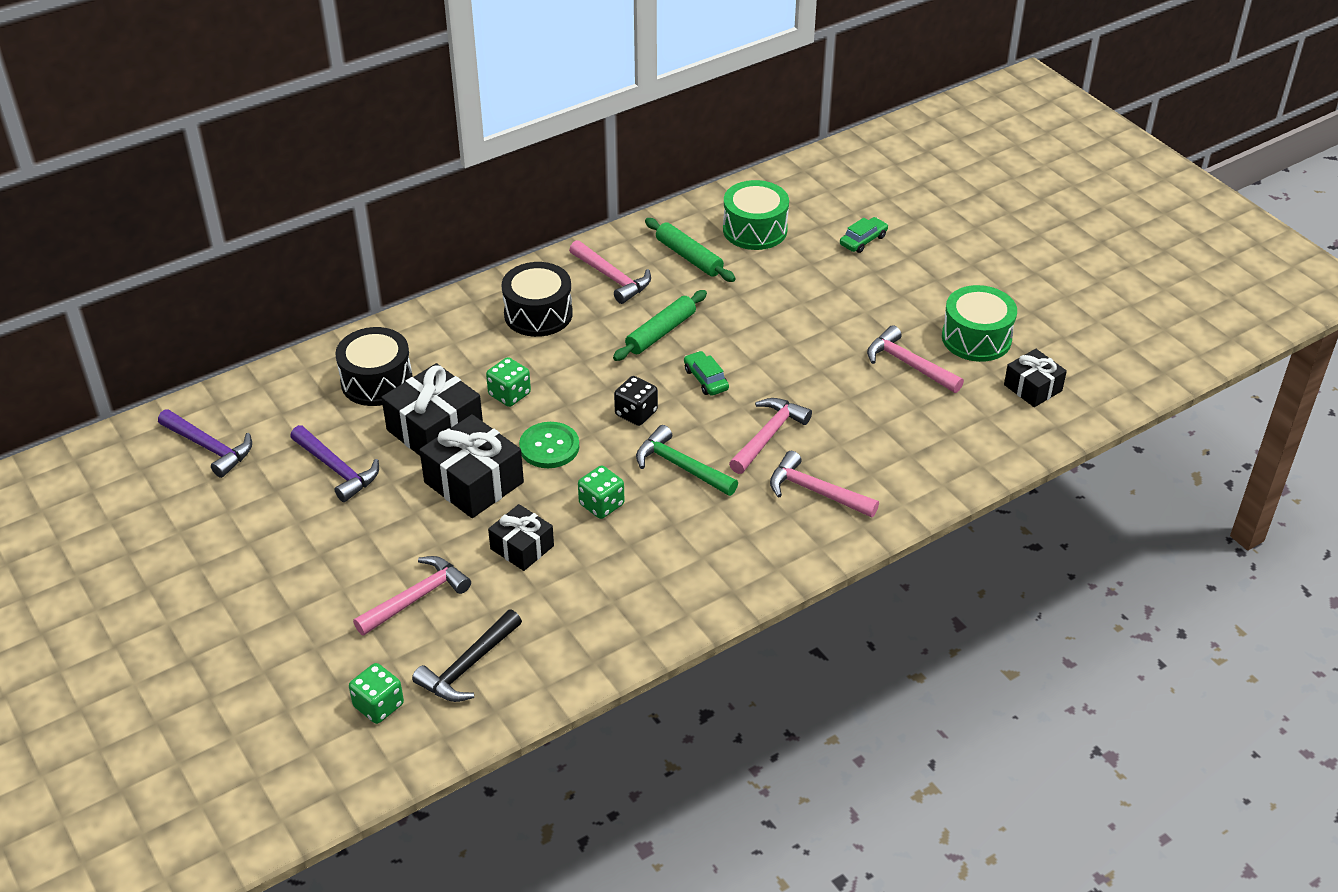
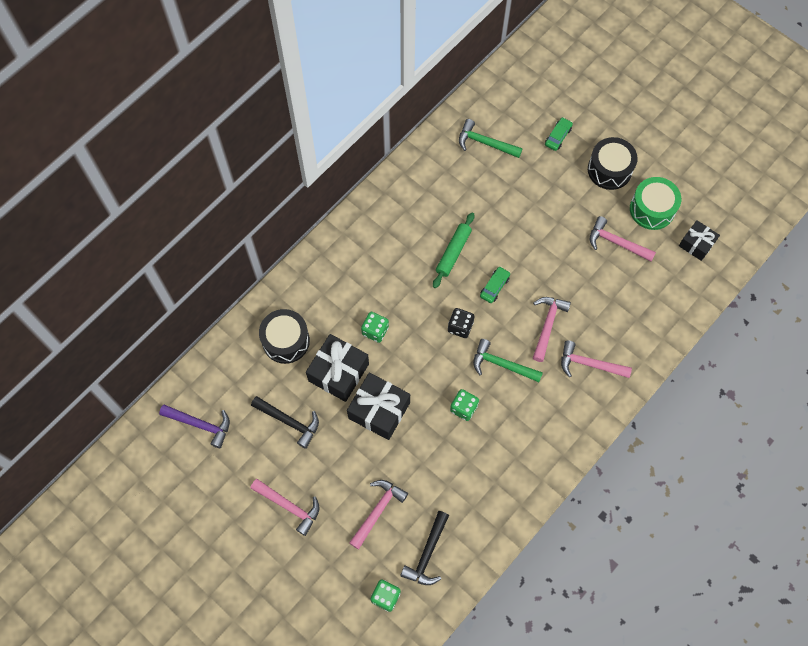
camera: 15 degrees left, 25 degrees up
purple hammer [290,425,379,502] -> black hammer [251,396,319,449]
black gift [488,504,554,571] -> none
black drum [502,262,573,337] -> black drum moved to [588,137,638,190]
green button [519,422,579,468] -> none
pink hammer [569,240,651,304] -> pink hammer moved to [250,479,320,536]
green rolling pin [645,218,736,282] -> none
green car [684,351,729,396] -> green car turned 75 degrees clockwise [480,266,510,303]
green drum [723,180,789,250] -> green hammer [459,119,522,158]

